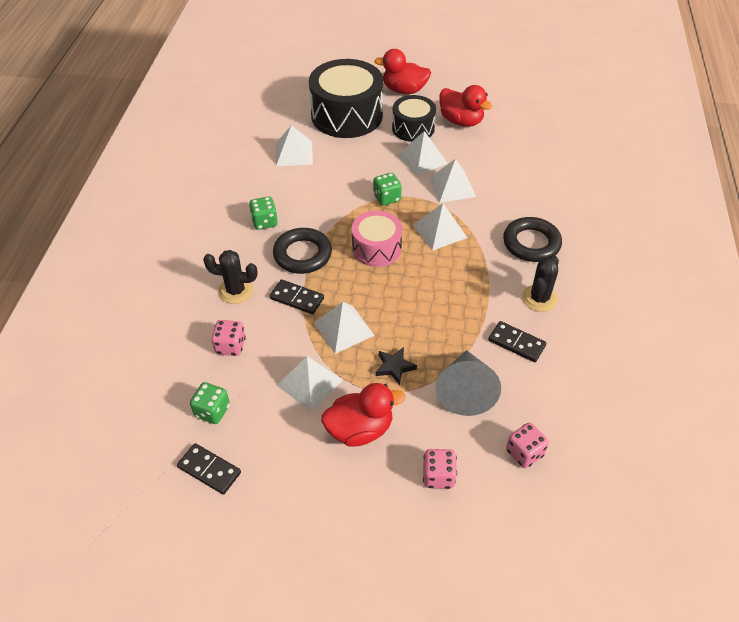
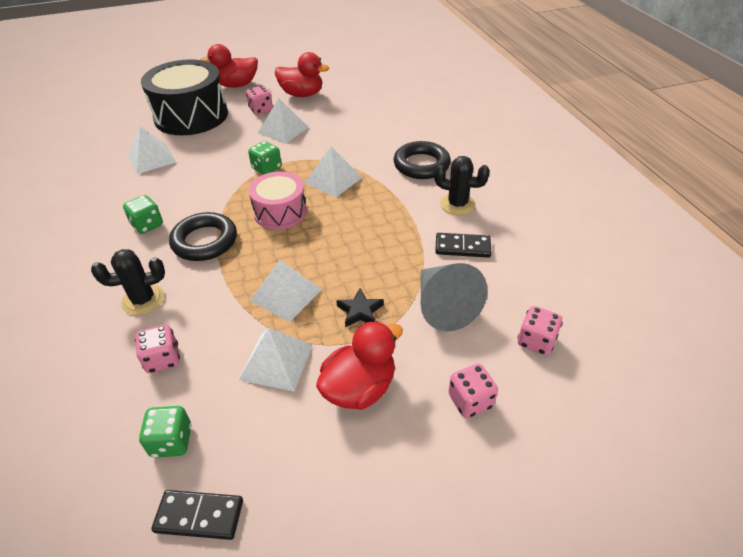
camera: 25 degrees left, 5 degrees down
black domino [270,279,324,314] -> none
black drum [392,95,436,142] -> pink dice [246,86,273,115]
white pyramid [429,159,476,203] -> none
black cactus [522,255,559,312] -> black cactus turned 75 degrees counterclockwise [434,156,490,215]

